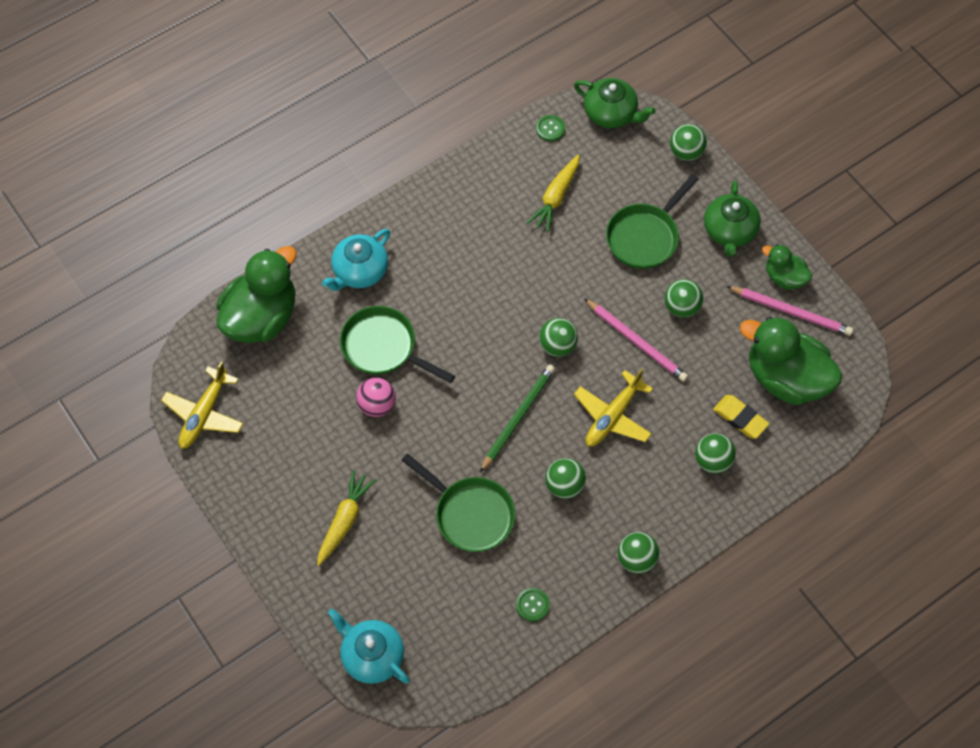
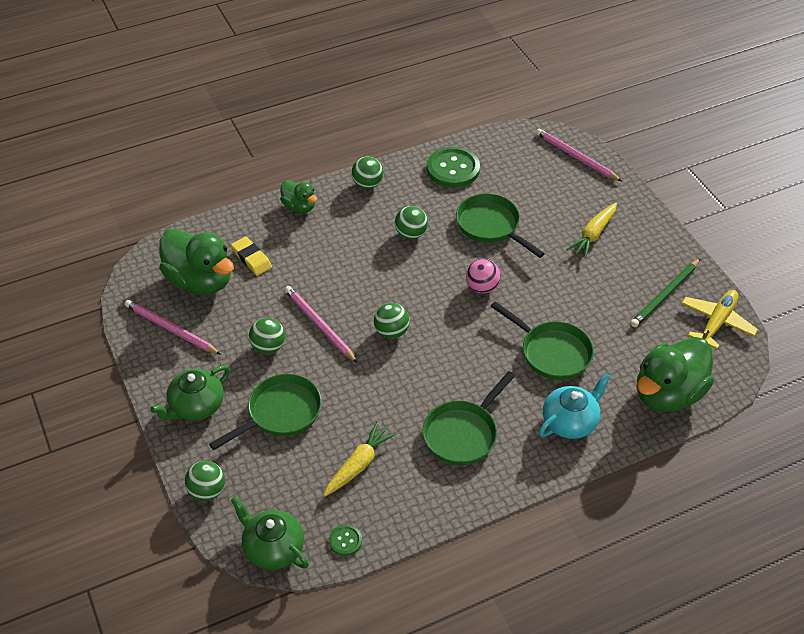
camera: 170 degrees left, 15 degrees down
turquoise teapot [328,609,410,684] -> pink pencil [536,128,622,181]
pink ball [356,377,396,417] -> pink ball moved to [466,259,500,294]
green pencil [480,365,555,472] -> green pencil moved to [630,258,701,327]
green button [516,588,550,622] -> green button [427,147,480,188], size x2.09
yellow plane [574,368,653,447] -> none
green ball [695,434,736,474] -> none
green teapot [704,180,761,257] -> green teapot turned 150 degrees counterclockwise [150,365,230,421]
green duck [762,244,812,290] -> green duck moved to [280,180,317,213]
none -> green pan [422,371,515,465]

